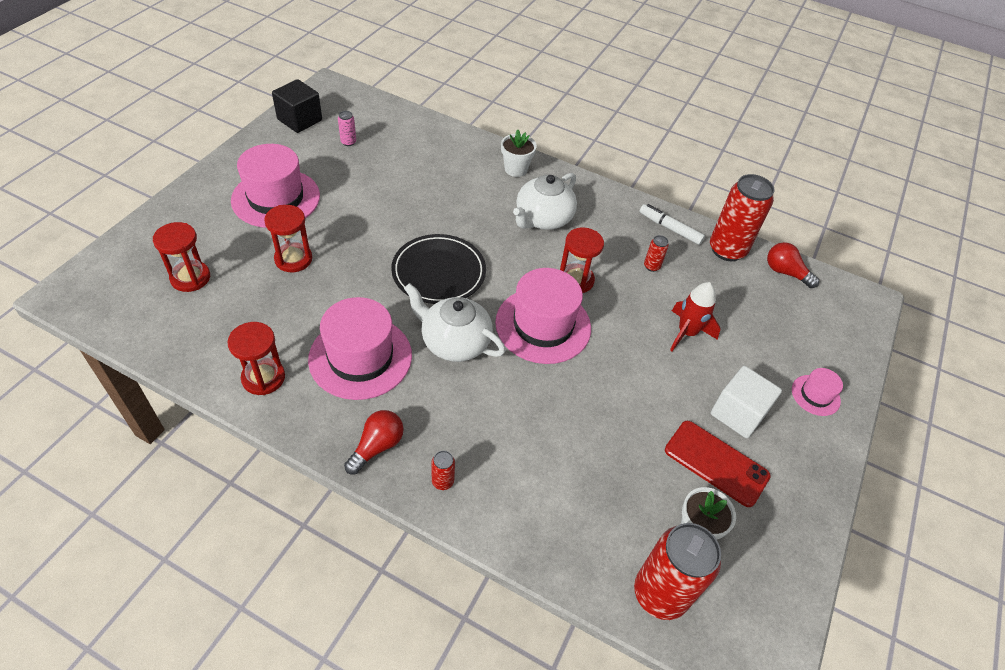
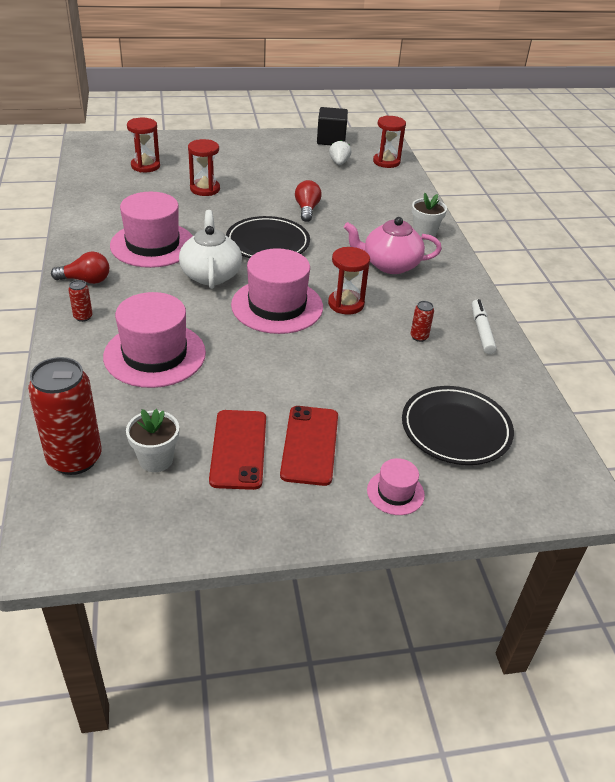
camera: 55 degrees right, 10 degrees down
red hourglass [227,322,285,395] -> red hourglass moved to [373,115,406,168]
pink hat [231,144,320,228] -> pink hat moved to [103,292,206,388]
pink can [338,111,356,146] -> white strawberry [329,140,351,165]
white teapot [513,173,577,230] -> pink teapot [344,217,442,274]
red rocket [670,282,720,351] -> none
red can [710,174,775,261] -> none
white cube [711,366,782,438] -> red phone [280,406,338,486]
red light bulb [767,242,819,288] -> red light bulb moved to [295,180,321,222]
none -> black plate [402,386,514,465]

